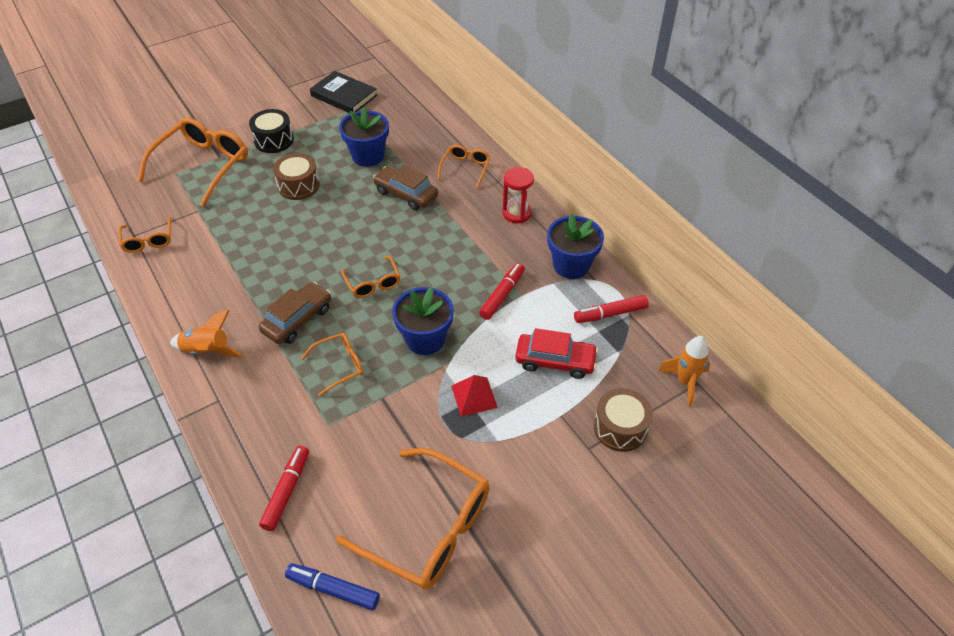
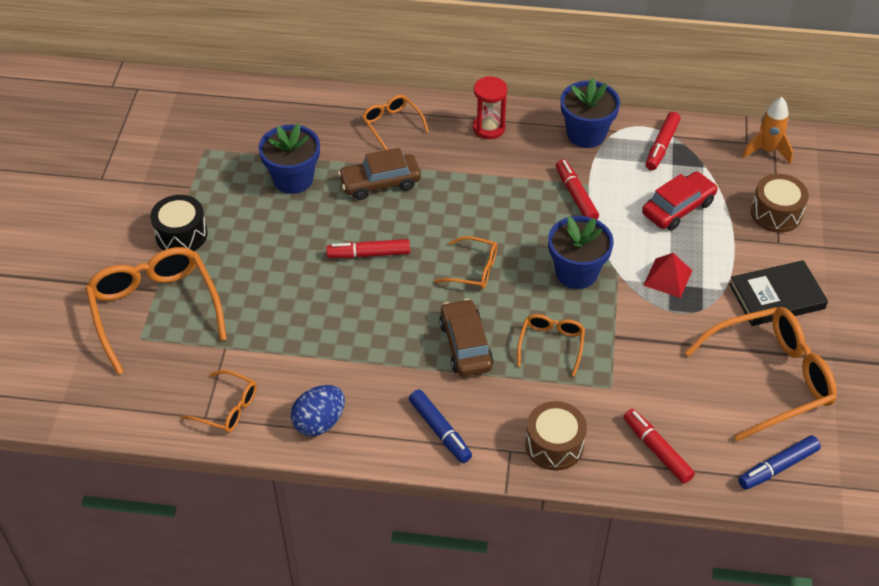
camera: 50 degrees left, 0 degrees up
orange rocket [170,310,243,357] -> blue marker [409,389,472,463]
brown drum [273,153,320,200] -> brown drum moved to [525,401,587,471]
black book [310,71,377,113] -> black book moved to [729,260,828,326]
none -> blue egg [291,385,345,436]
none -> red marker [326,239,410,258]

